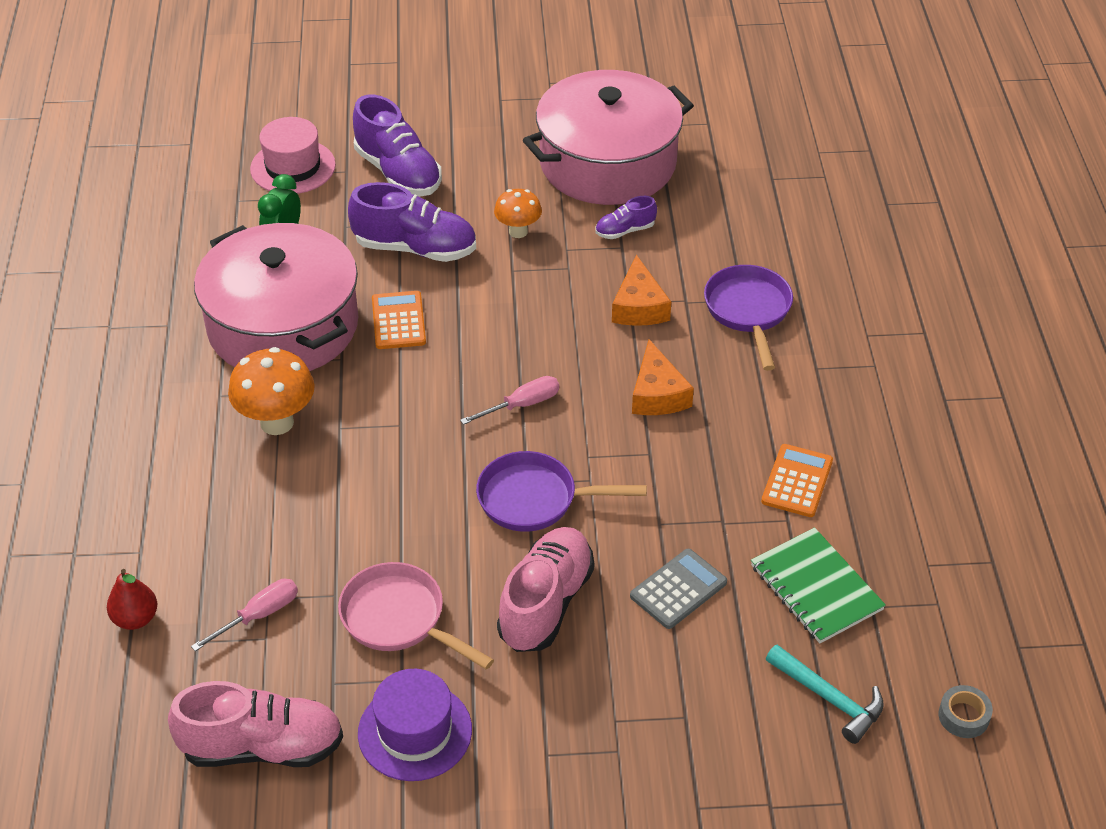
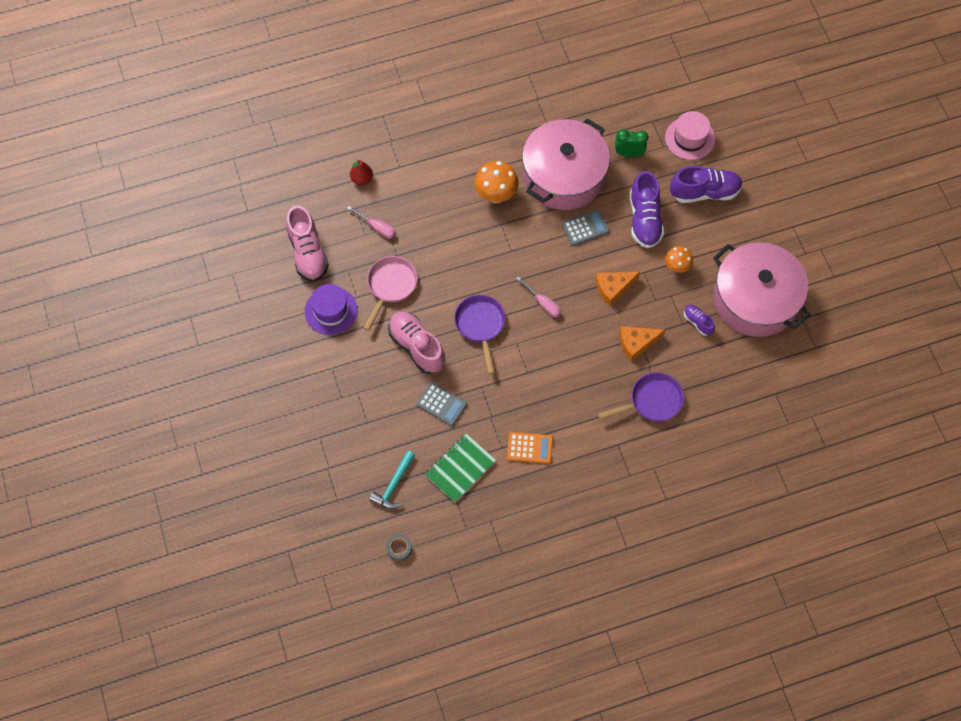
camera: 75 degrees right, 20 degrees up
purple shoe [353,95,442,196] -> purple shoe turned 135 degrees counterclockwise [670,166,743,203]
orange calculator [372,291,426,349] -> grey calculator [562,210,609,246]
pink shoe [497,527,594,652] -> pink shoe turned 135 degrees counterclockwise [388,312,445,374]
orange cheese [632,340,694,415] -> orange cheese moved to [595,272,640,306]

